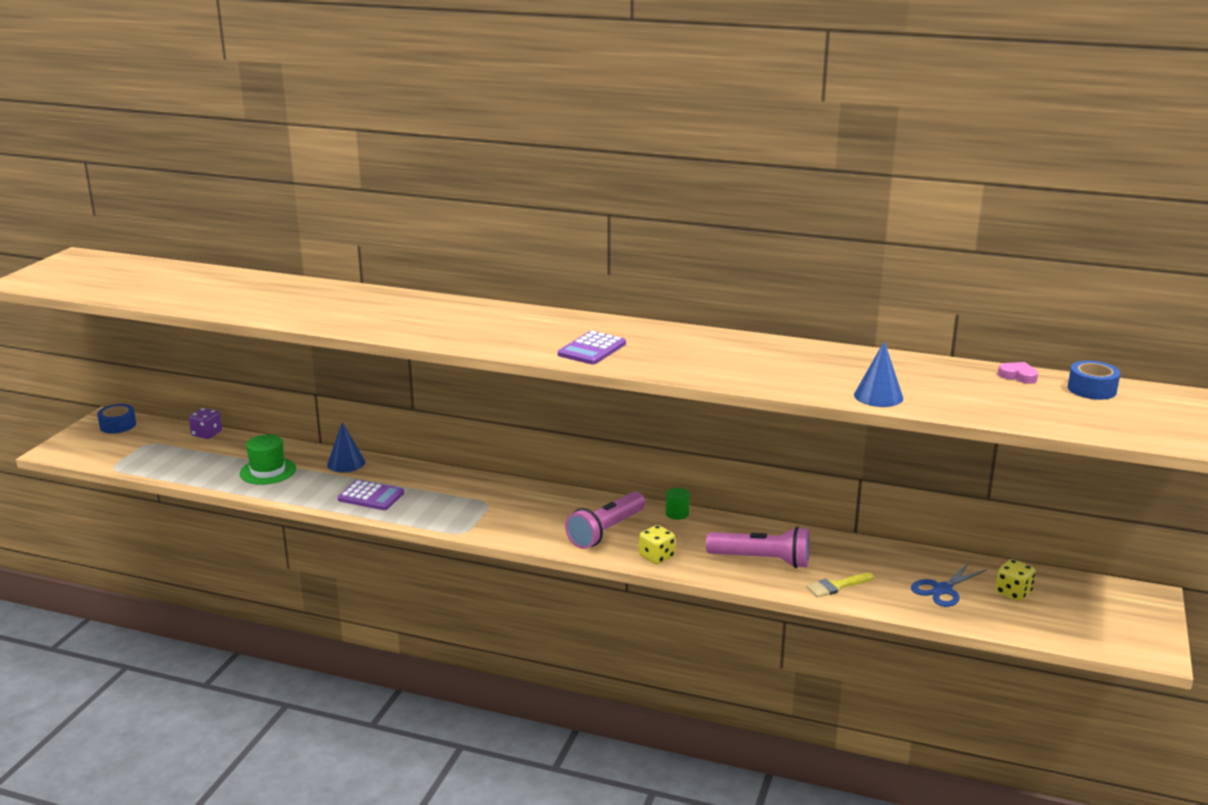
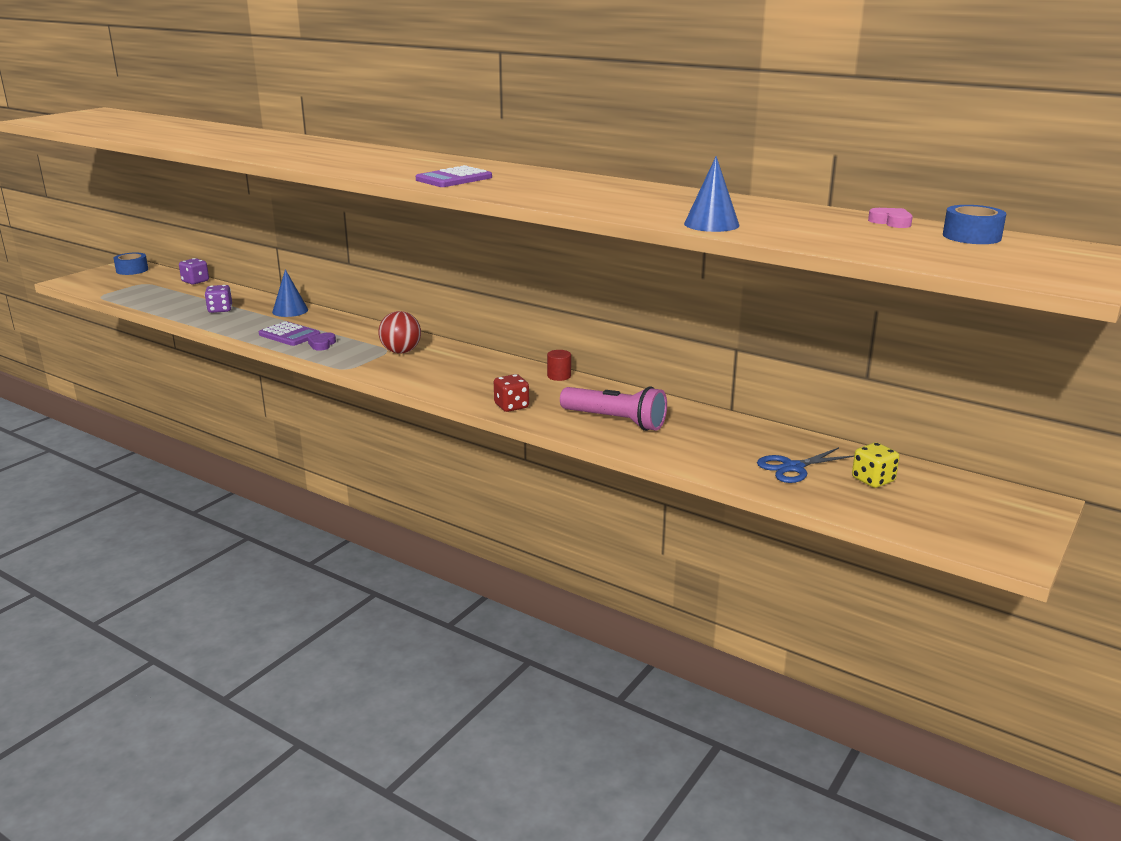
camera: 15 degrees right, 0 degrees up
green hat [239,435,296,485] -> purple dice [205,285,232,313]
pink flashlight [565,492,645,549] -> none
yellow dice [639,525,675,564] -> red dice [494,374,529,412]
green cylinder [666,488,690,520] -> red cylinder [547,350,571,381]
yellow brush [806,573,874,598] -> none
none -> purple heart [308,333,336,351]
none -> red ball [378,311,421,353]

